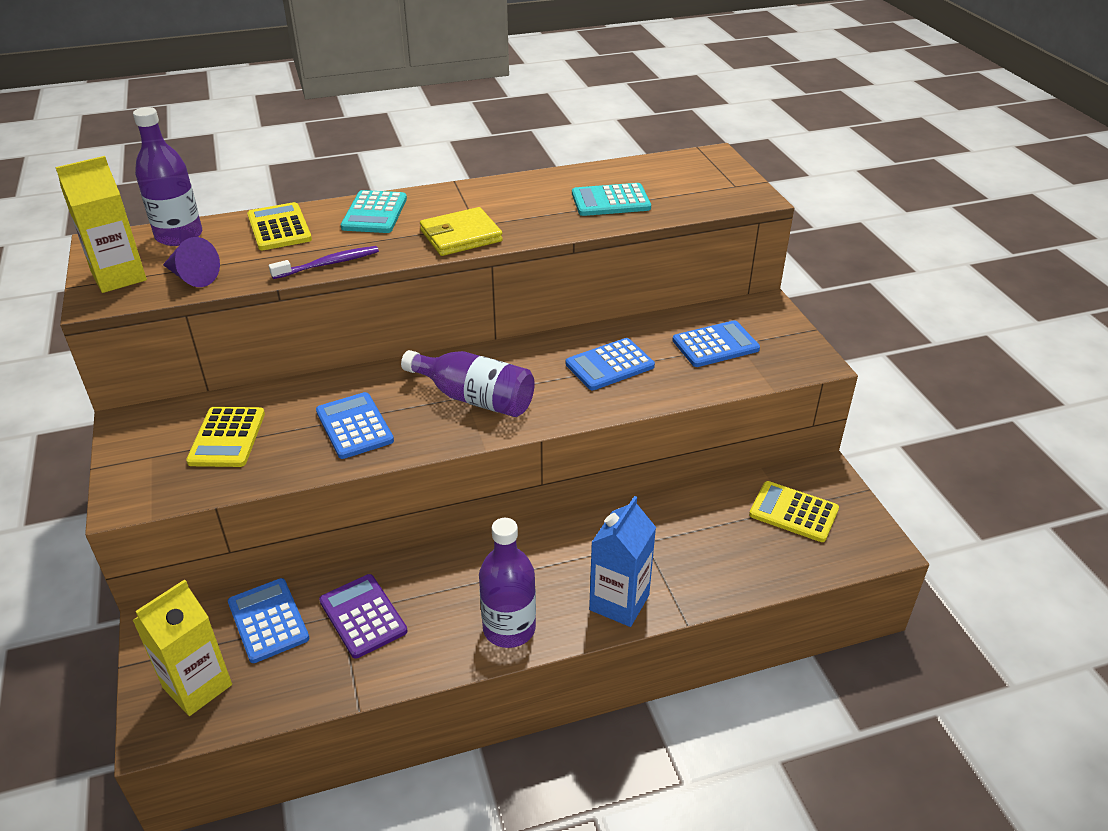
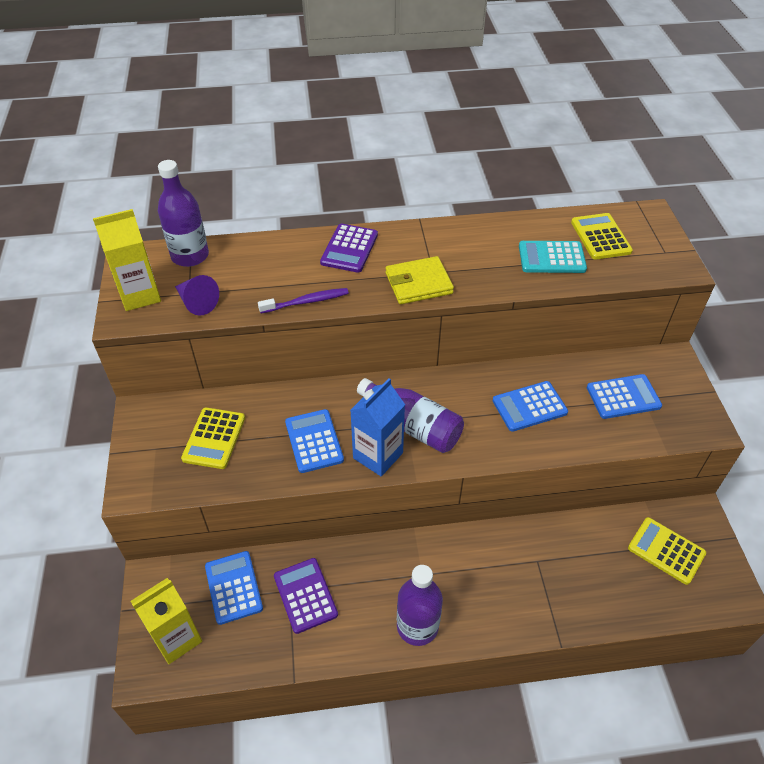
camera: 10 degrees right, 10 degrees up
yellow calculator [247,202,312,250] -> yellow calculator moved to [571,213,633,260]
turquoise calculator [341,190,407,233] -> purple calculator [320,224,378,273]
blue carton [589,496,656,627] -> blue carton moved to [350,378,405,476]

